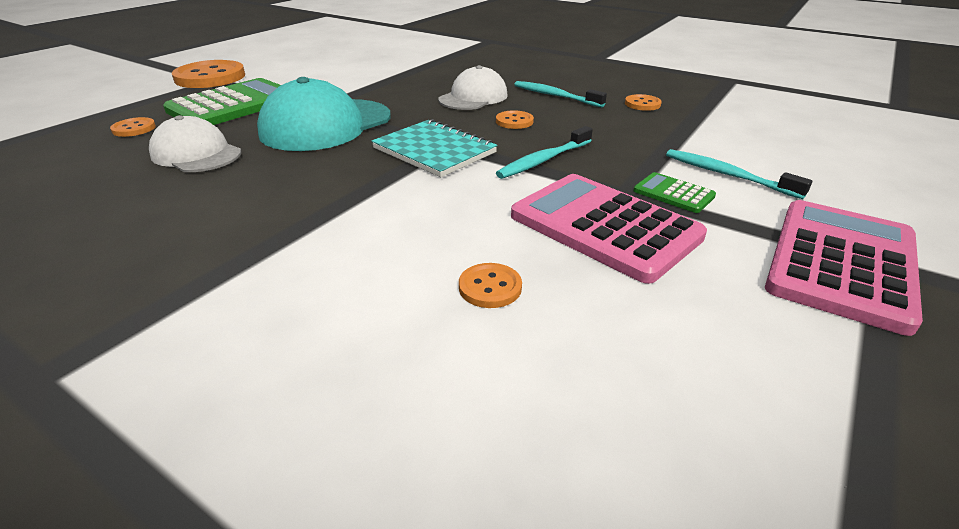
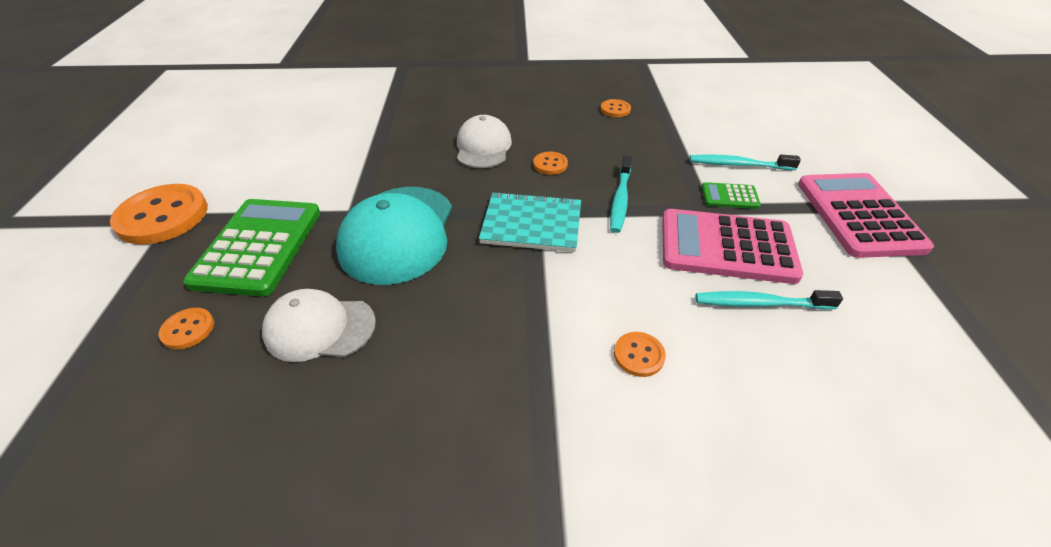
camera: 35 degrees left, 10 degrees up
orange button [459,263,522,308] -> orange button moved to [614,332,666,377]
turquoise toothbrush [514,81,607,107] -> turquoise toothbrush moved to [695,290,843,309]

